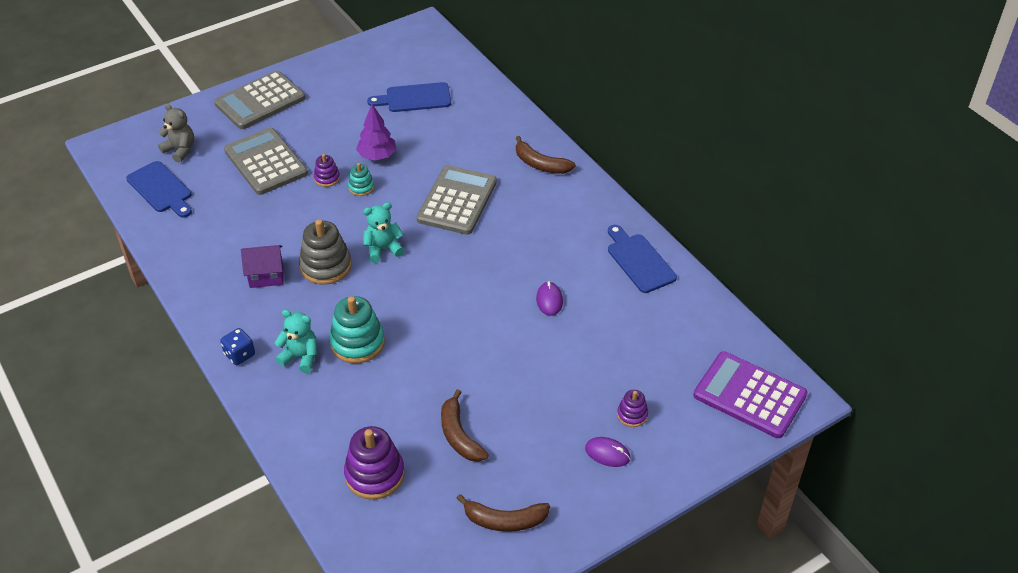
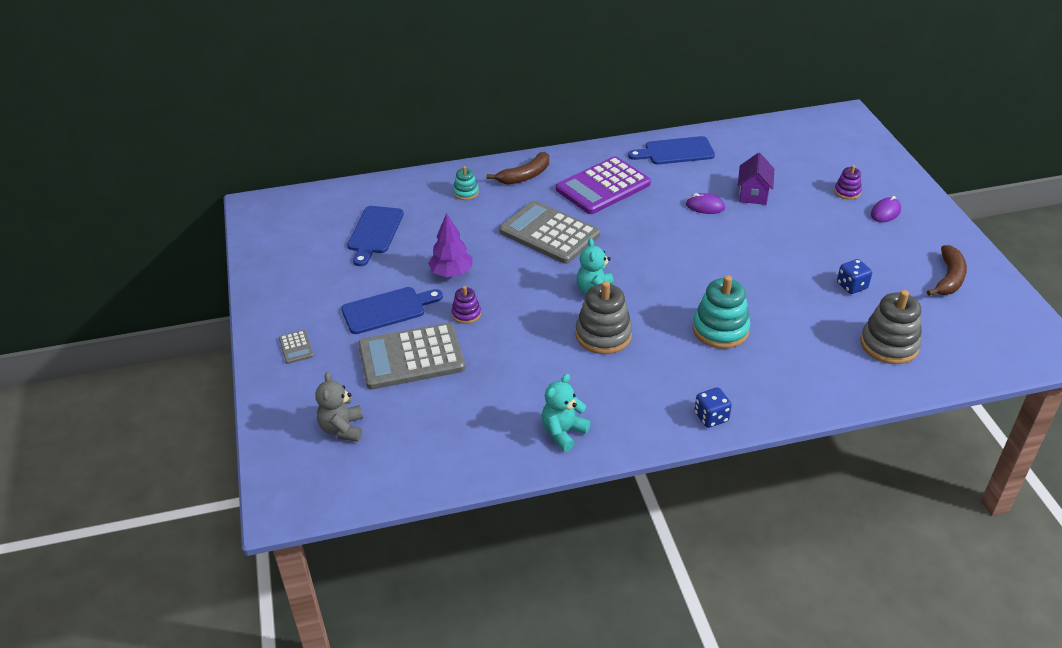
camera: 70 degrees left, 5 degrees down
blue cutting board [126,161,192,218] -> blue cutting board moved to [341,287,443,334]
grey teddy bear [158,103,194,163] -> grey teddy bear turned 60 degrees counterclockwise [315,372,363,442]
grey calculator [214,71,305,129] -> grey calculator [279,330,314,364], size x0.42
purple house [241,245,283,288] -> purple house moved to [738,153,774,205]
turquoise teddy bear [275,310,317,373] -> turquoise teddy bear moved to [542,374,591,451]
purple stacking toy [344,426,405,500] -> grey stacking toy [860,290,922,364]
turquoise stacking toy [348,163,374,196] -> turquoise stacking toy moved to [453,166,479,200]
brown banana [441,389,489,462] -> blue dice [837,259,872,294]
purple calculator [694,351,808,438] -> purple calculator moved to [556,156,651,214]

